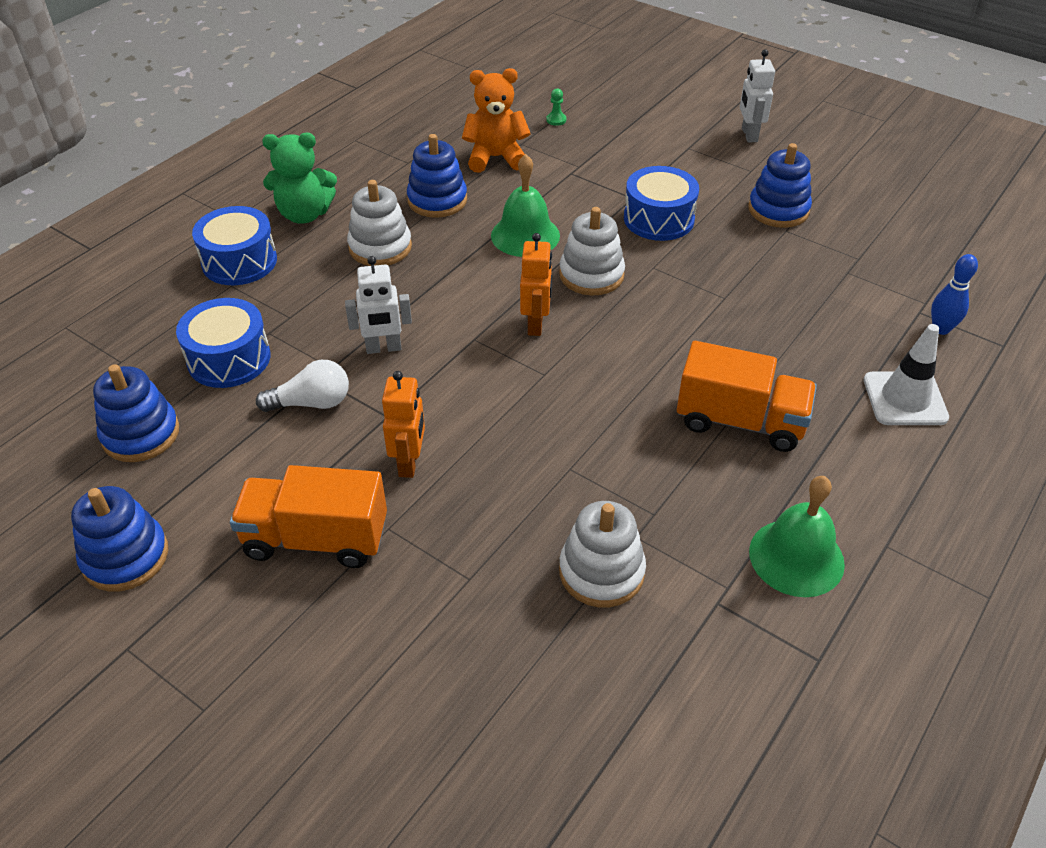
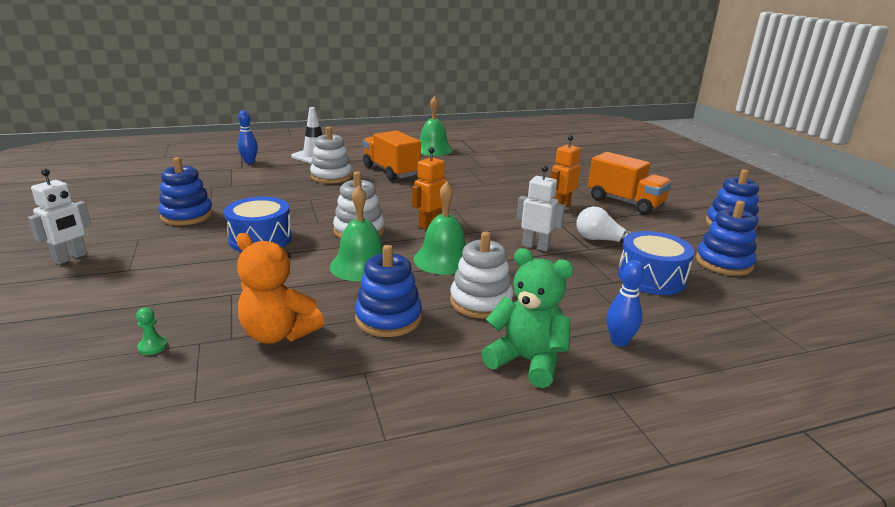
camera: 145 degrees left, 20 degrees down
blue drum [192,206,277,285] -> blue bowling pin [607,260,645,347]
white stacking toy [559,501,646,607] -> white stacking toy moved to [310,127,352,184]
none -> green bell [413,182,466,275]

